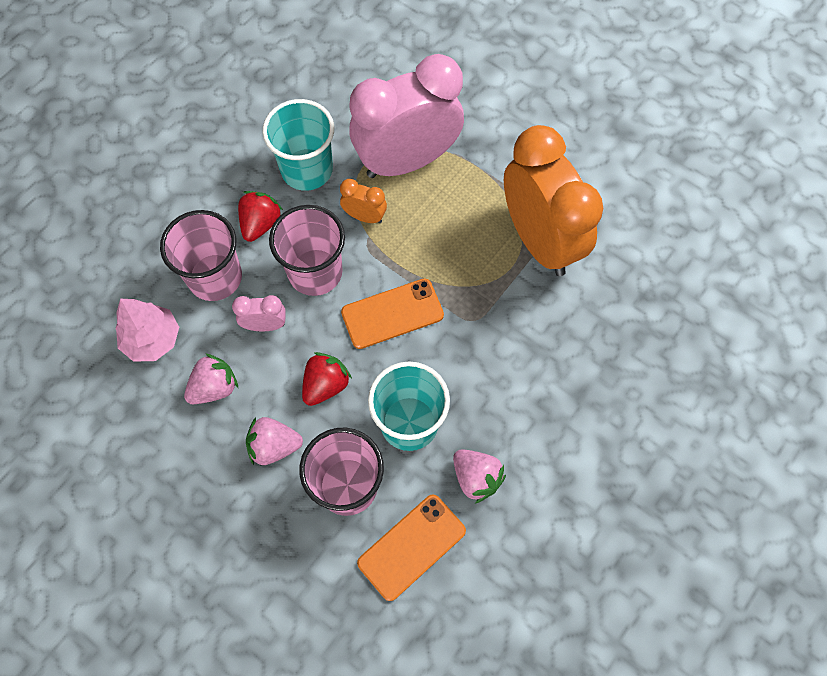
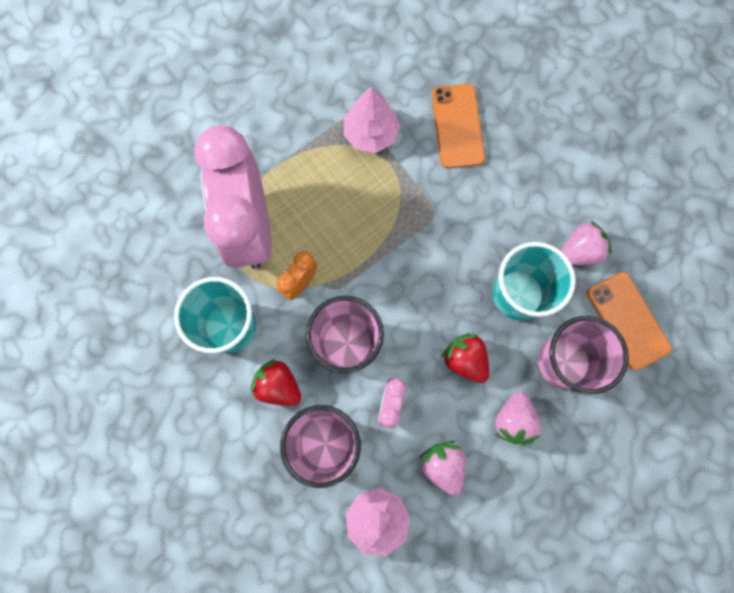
camera: 75 degrees left, 10 degrees up
orange phone [341,278,444,349] -> orange phone moved to [432,84,485,168]
orange clock [504,125,603,276] -> pink tree [344,86,400,153]

